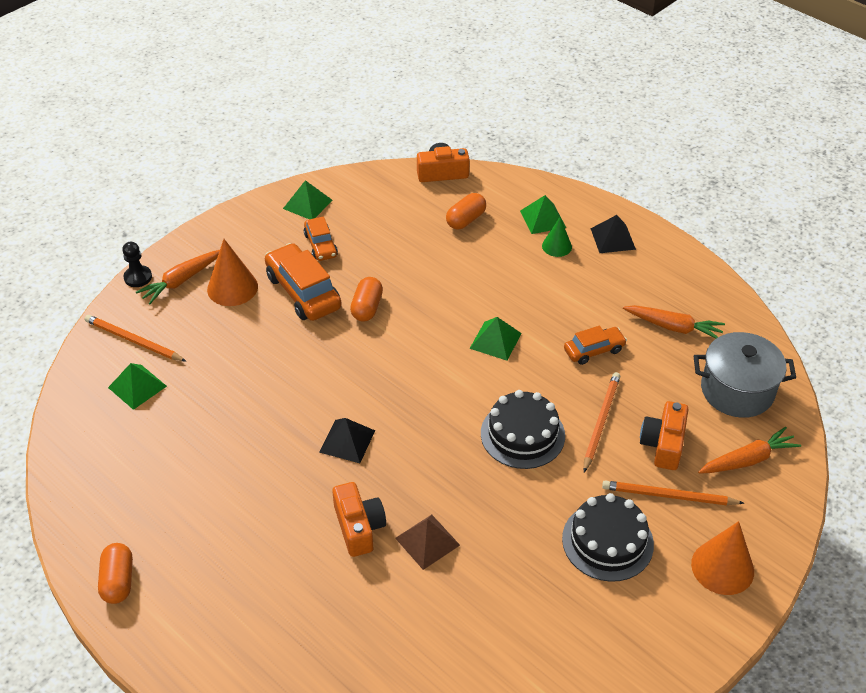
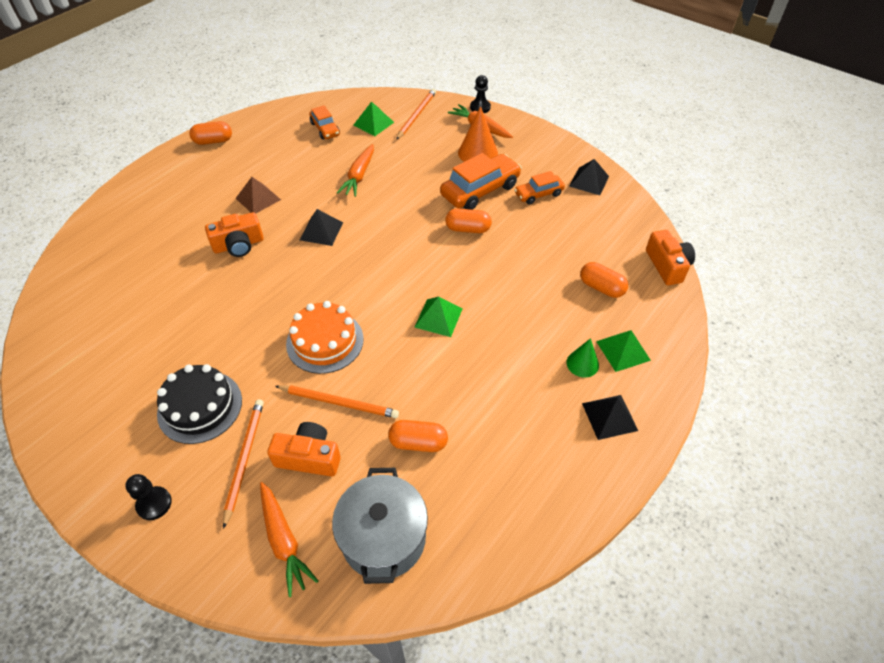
camera: 85 degrees right, 5 degrees up
green pyramid [283,180,332,219] -> black pyramid [569,159,609,195]
brown pyramid [395,515,460,570] -> brown pyramid moved to [235,177,281,214]
black cake [481,390,565,469] -> orange cake [286,301,364,374]
orange car [564,326,627,365] -> orange car moved to [309,105,340,140]
orange carrot [623,305,725,339] -> orange carrot moved to [337,144,374,197]
orange cone [691,521,754,595] -> black pawn [125,474,172,520]
none -> orange capsule [388,420,448,452]

